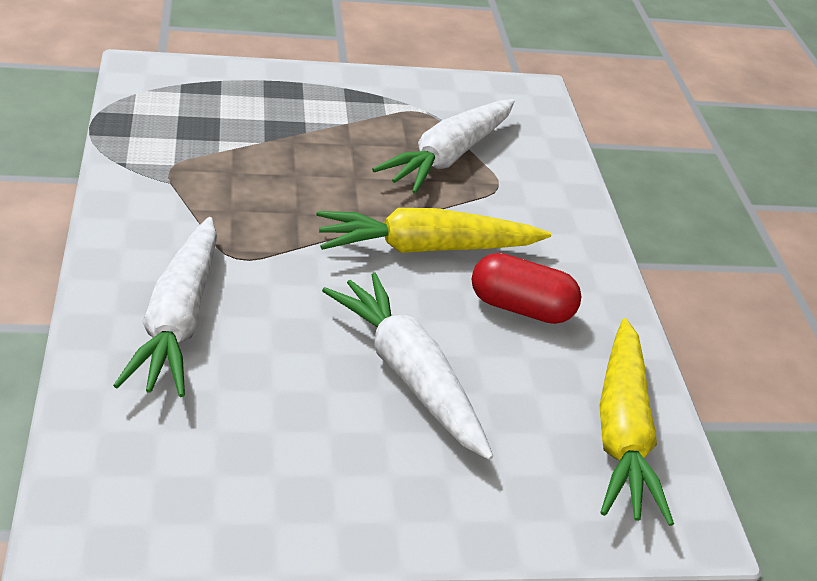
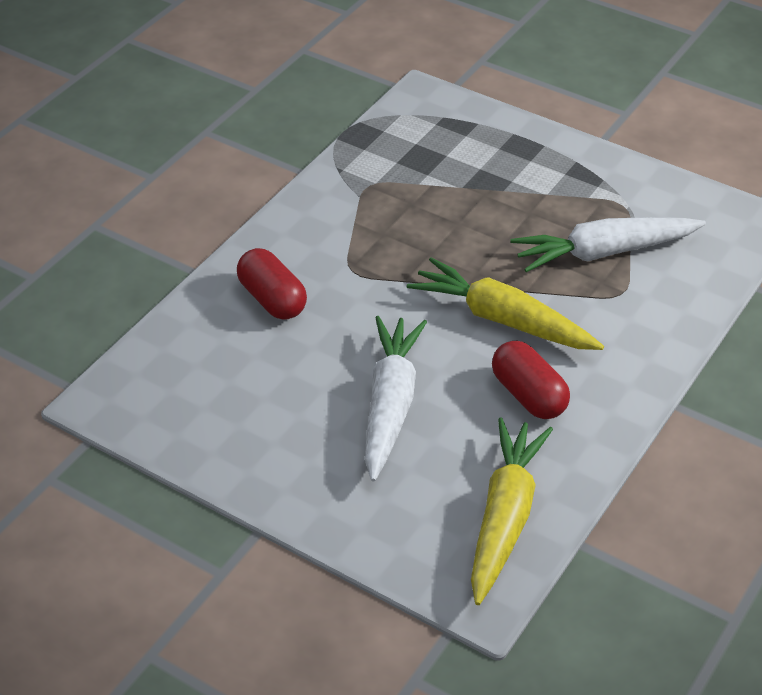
camera: 45 degrees right, 5 degrees up
white carrot [113,217,217,397] -> red capsule [237,248,307,320]
yellow carrot [599,318,674,526] -> yellow carrot turned 150 degrees clockwise [471,417,553,605]

